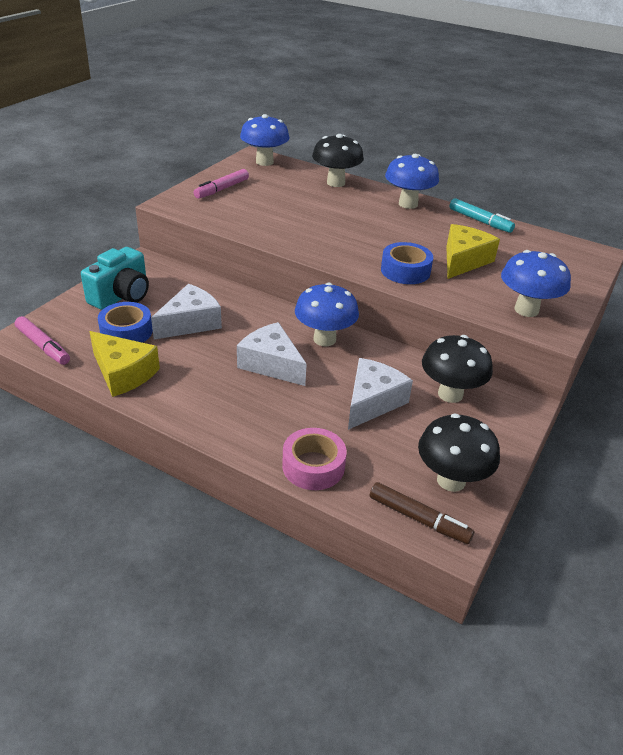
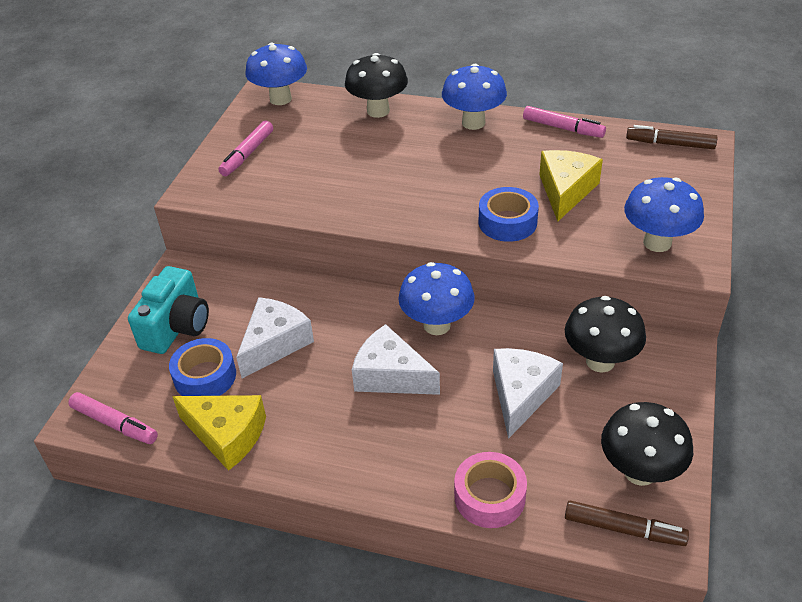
camera: 10 degrees left, 5 degrees up
turquoise marker [450,198,515,233] -> pink marker [523,106,606,138]
none -> brown marker [626,125,718,149]

